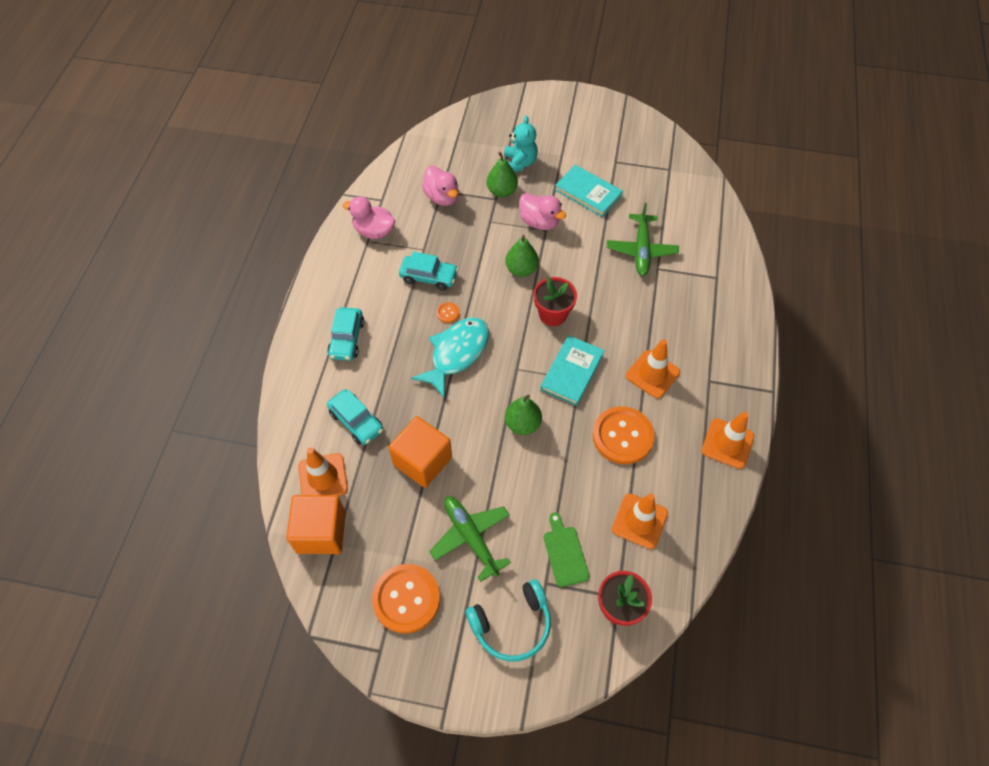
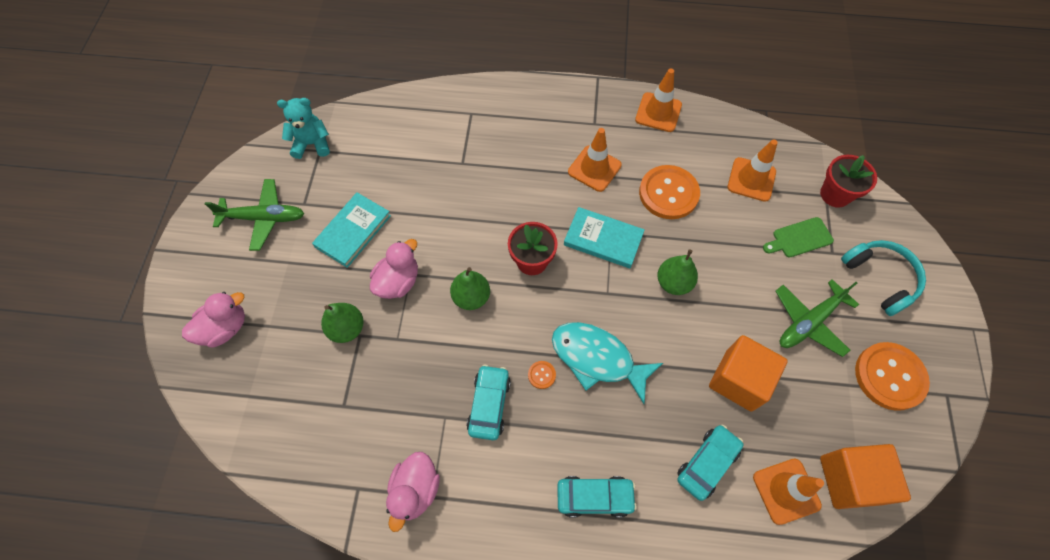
camera: 95 degrees left, 5 degrees up
pink duck [422,166,459,206] -> pink duck moved to [182,292,245,348]
turquoise teddy bear [504,116,538,172] -> turquoise teddy bear moved to [277,98,330,159]
green plane [607,203,679,276] -> green plane moved to [205,179,304,251]

